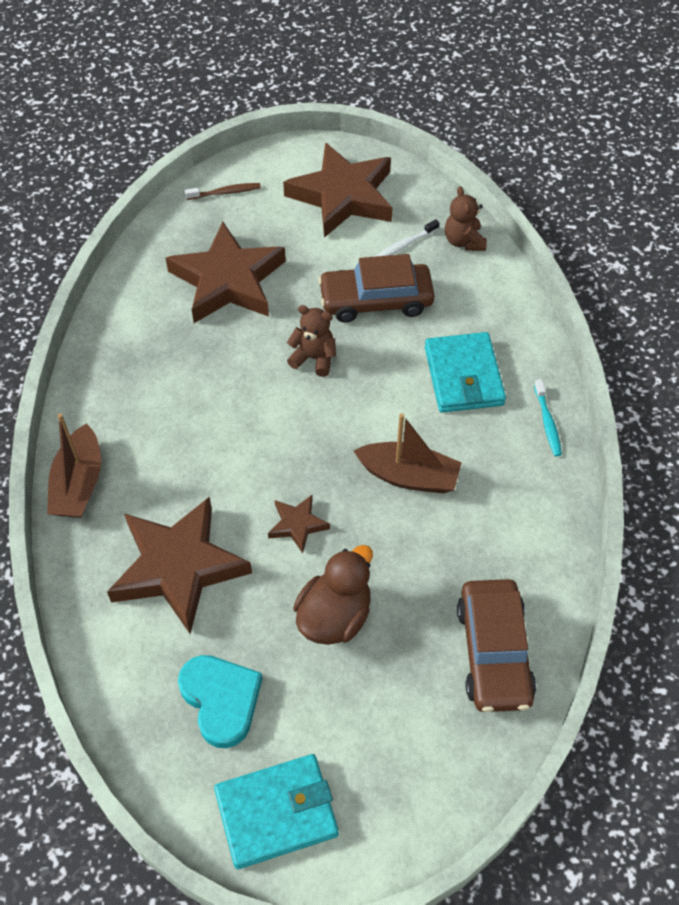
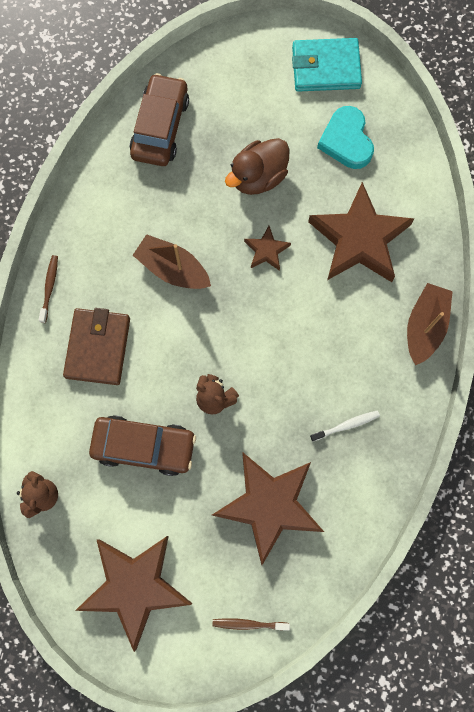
camera: 165 degrees left, 20 degrees up
white toothbrush [374,219,439,257] -> white toothbrush moved to [310,411,380,442]
turquoise wallet [425,332,506,413] -> brown wallet [63,308,130,385]
turquoise toothbrush [534,379,562,457] -> brown toothbrush [39,255,58,323]

